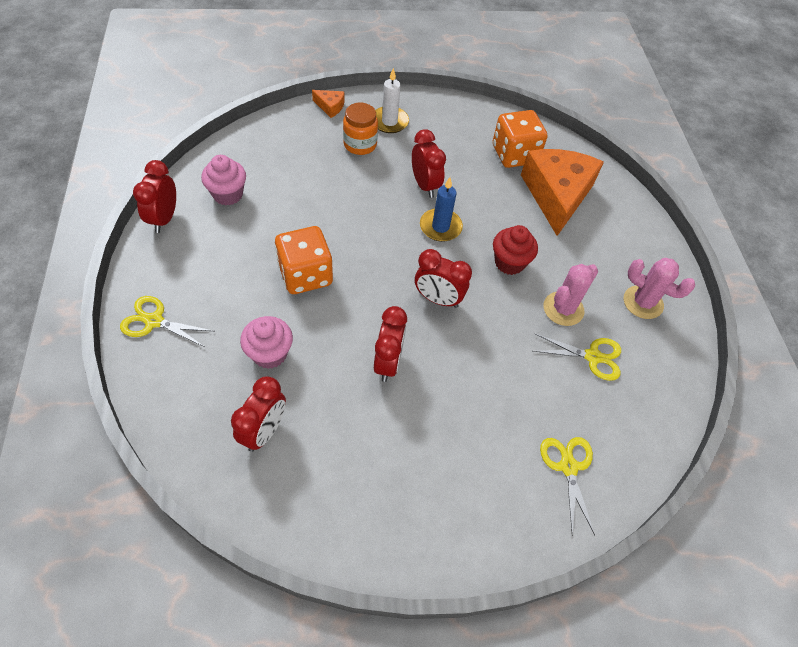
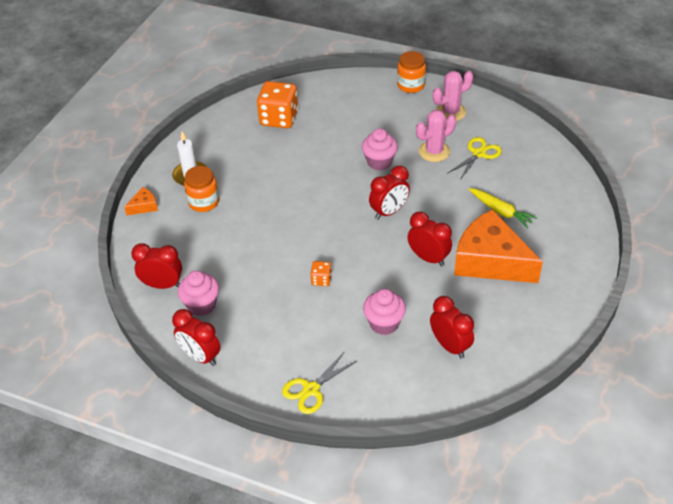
camera: 55 degrees left, 10 degrees down
orange dice [275,226,333,294] -> orange dice [310,261,332,286], size x0.46
red clock [412,129,446,198] -> red clock moved to [131,243,182,289]
blue candle [420,177,463,242] -> none
red cupcake [493,225,538,275] -> pink cupcake [362,128,398,170]
orange cheese [521,149,604,236] -> orange cheese moved to [454,209,543,283]
yellow scissors [540,437,595,536] -> none
pink cactus [544,264,598,326] -> pink cactus turned 75 degrees clockwise [416,110,456,162]
none -> orange jar [397,51,426,93]
none -> yellow carrot [468,188,537,228]

